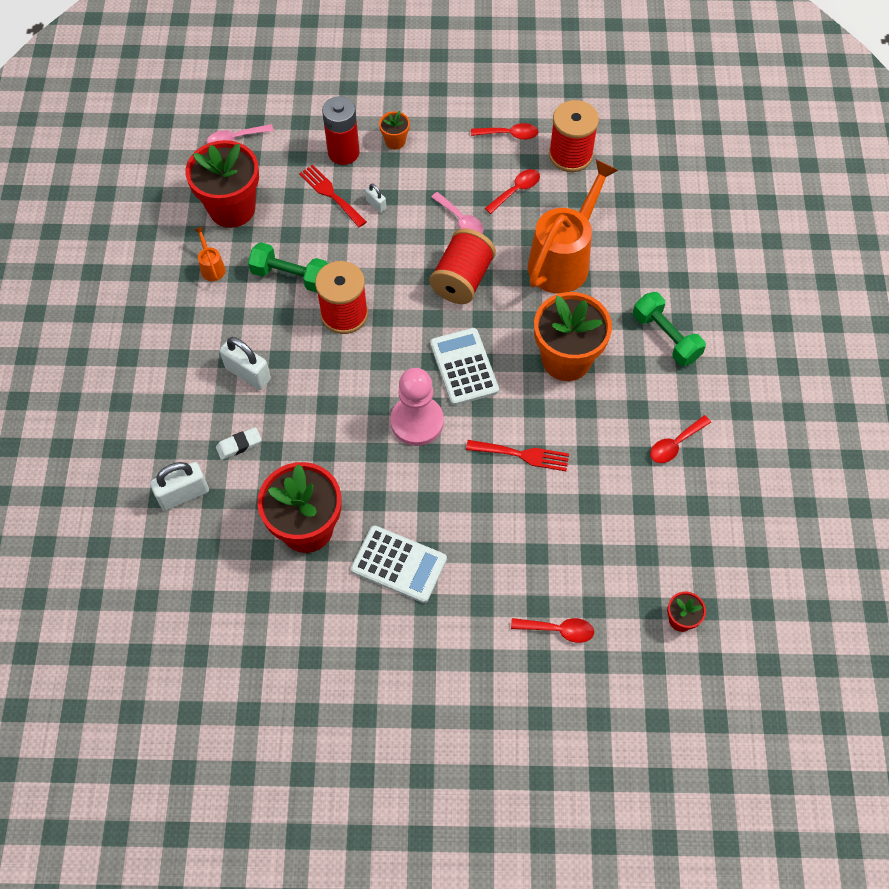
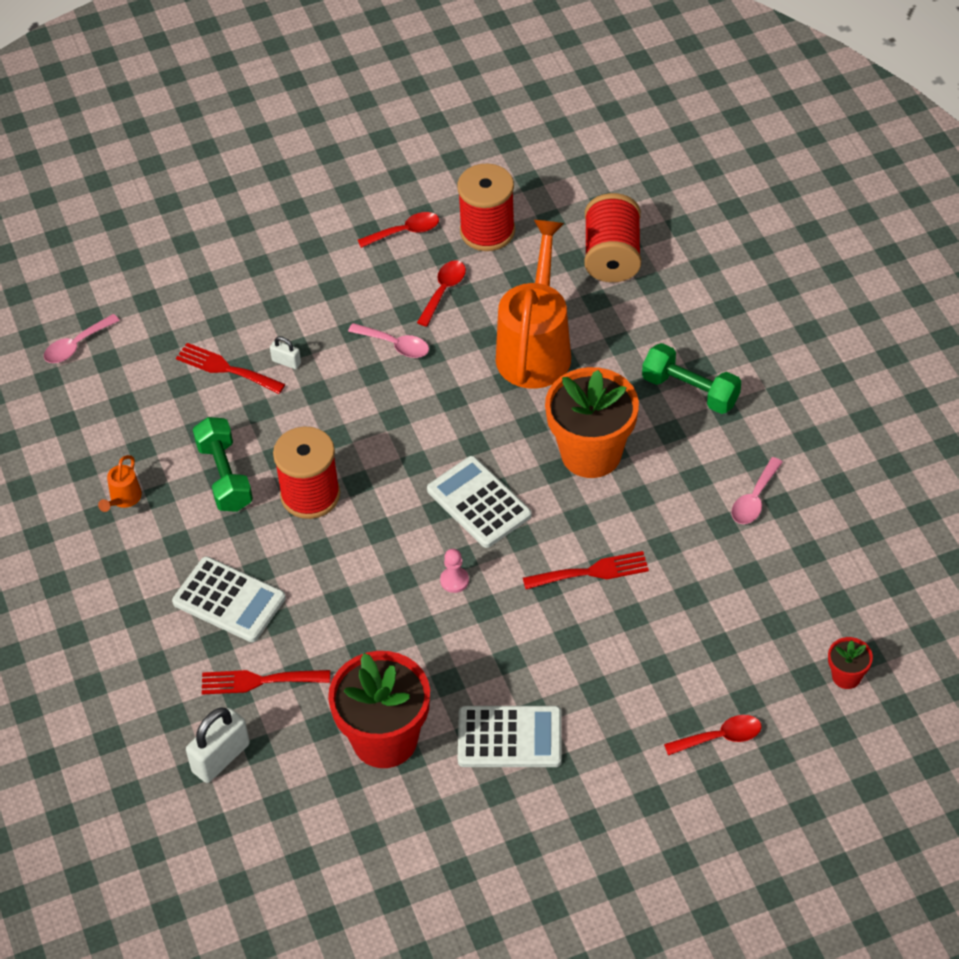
camera: 20 degrees left, 10 degrees down
red flower pot [185,140,259,228] -> none
orange watering can [194,227,225,281] -> orange watering can turned 120 degrees counterclockwise [98,455,142,512]
white eraser [216,427,262,460] -> red fork [202,670,330,695]
white padlock [220,337,271,390] -> white calculator [172,556,286,642]
green dumbbell [248,242,328,293] -> green dumbbell turned 75 degrees clockwise [193,417,253,512]
red battery [322,96,360,165] -> none
orange flower pot [379,111,410,150] -> none
pink pawn [390,368,444,446] -> pink pawn [440,549,469,593], size x0.44
red spool [430,228,496,304] -> red spool moved to [585,193,641,282]
red spoon [650,415,711,463] -> pink spoon [731,457,783,524]

